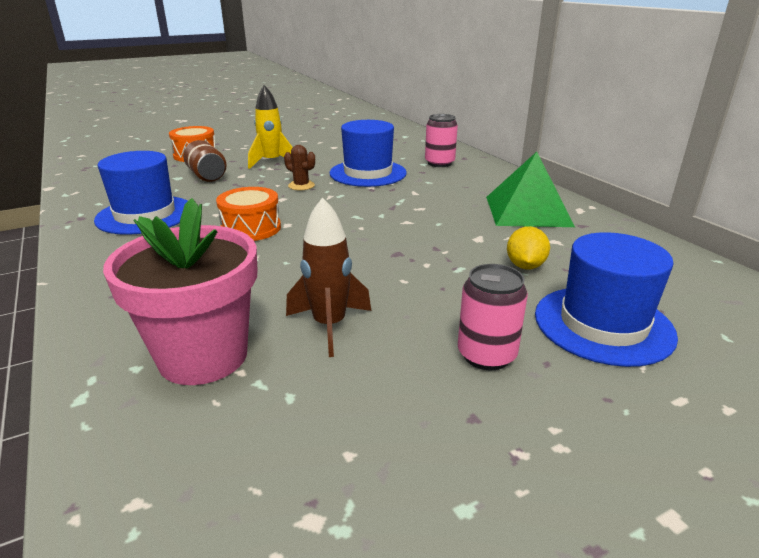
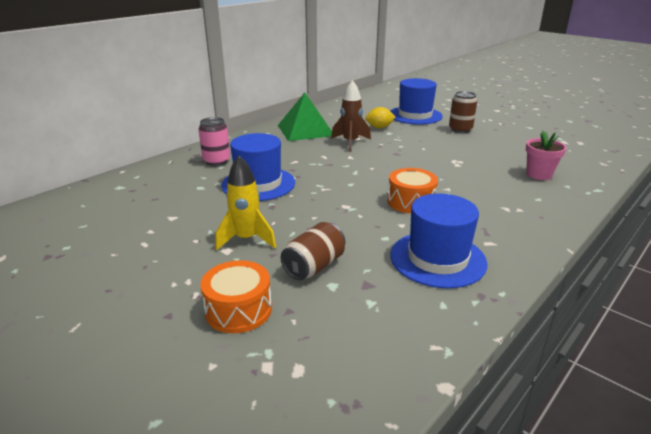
camera: 110 degrees left, 0 degrees up
pink flower pot [103,198,258,385] -> pink flower pot [526,131,566,180], size x0.57
brown cactus [284,145,315,190] -> none
brown rocket [286,197,371,357] -> brown rocket moved to [331,80,371,152]
pink can [458,264,528,371] -> brown can [449,91,477,133]

